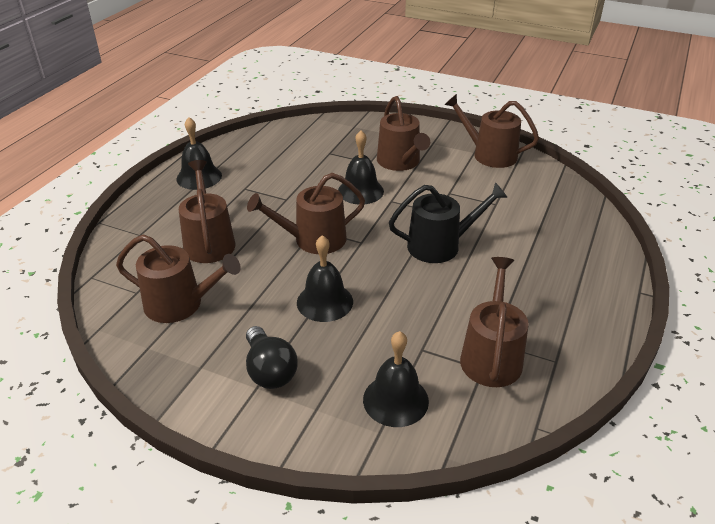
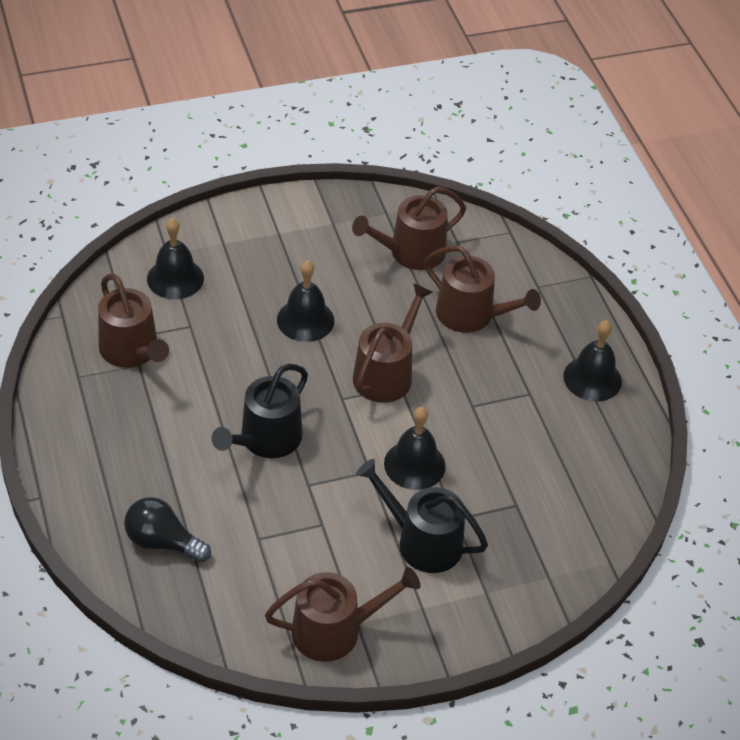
camera: 135 degrees right, 10 degrees up
black light bulb [246,326,298,389] -> black light bulb moved to [124,497,211,563]
brown watering can [377,96,430,171] -> black watering can [356,459,488,573]

